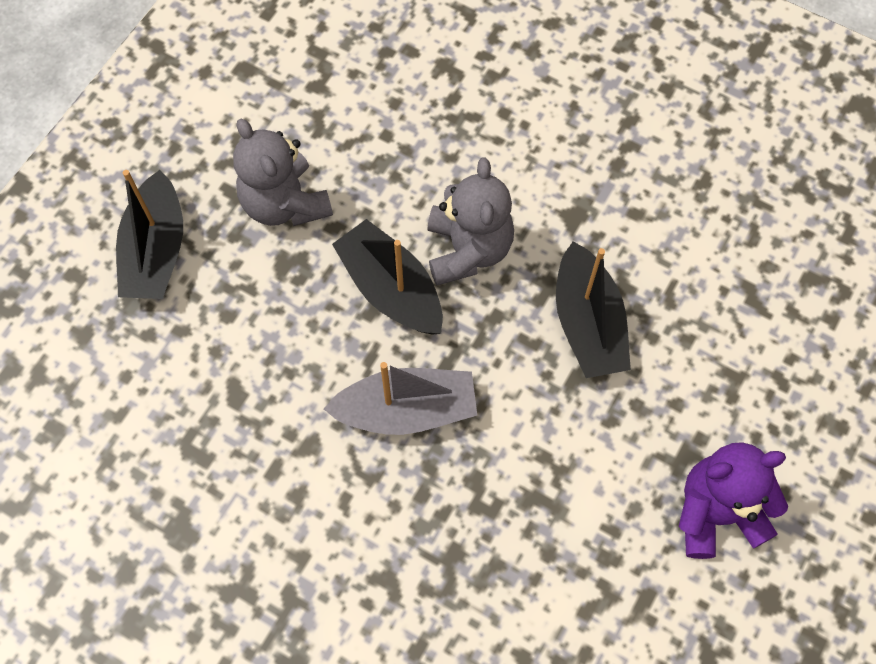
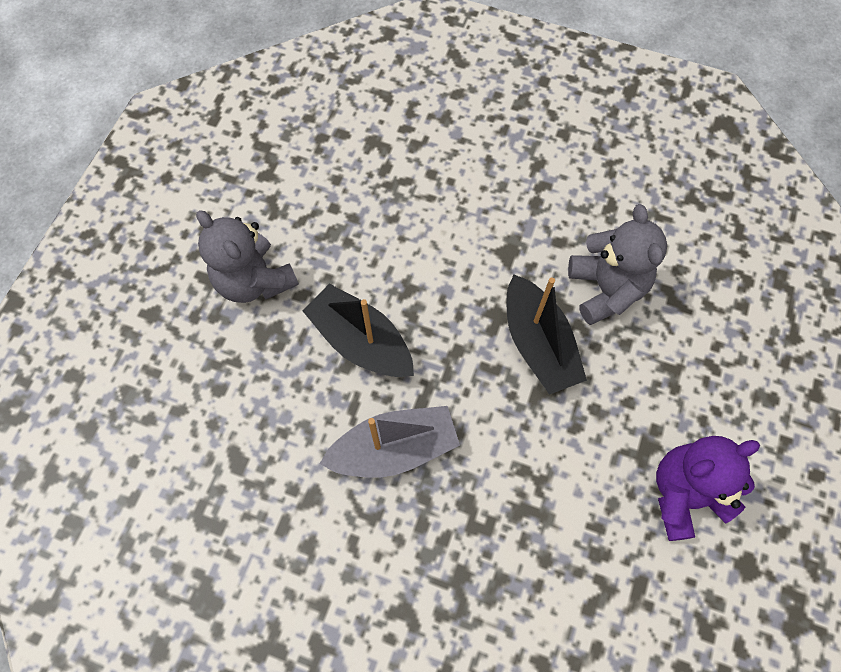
camera: 10 degrees left, 0 degrees up
black boat [116,170,183,299] -> none
grey teddy bear [427,157,514,286] -> grey teddy bear moved to [568,204,667,325]

